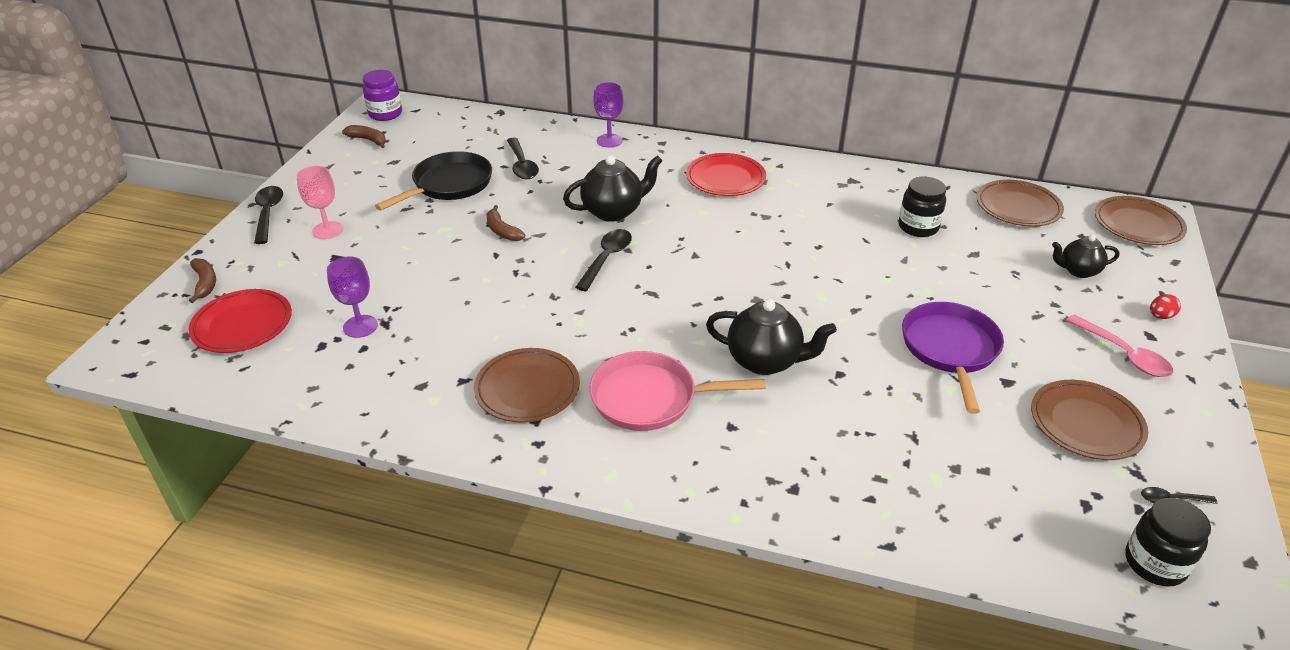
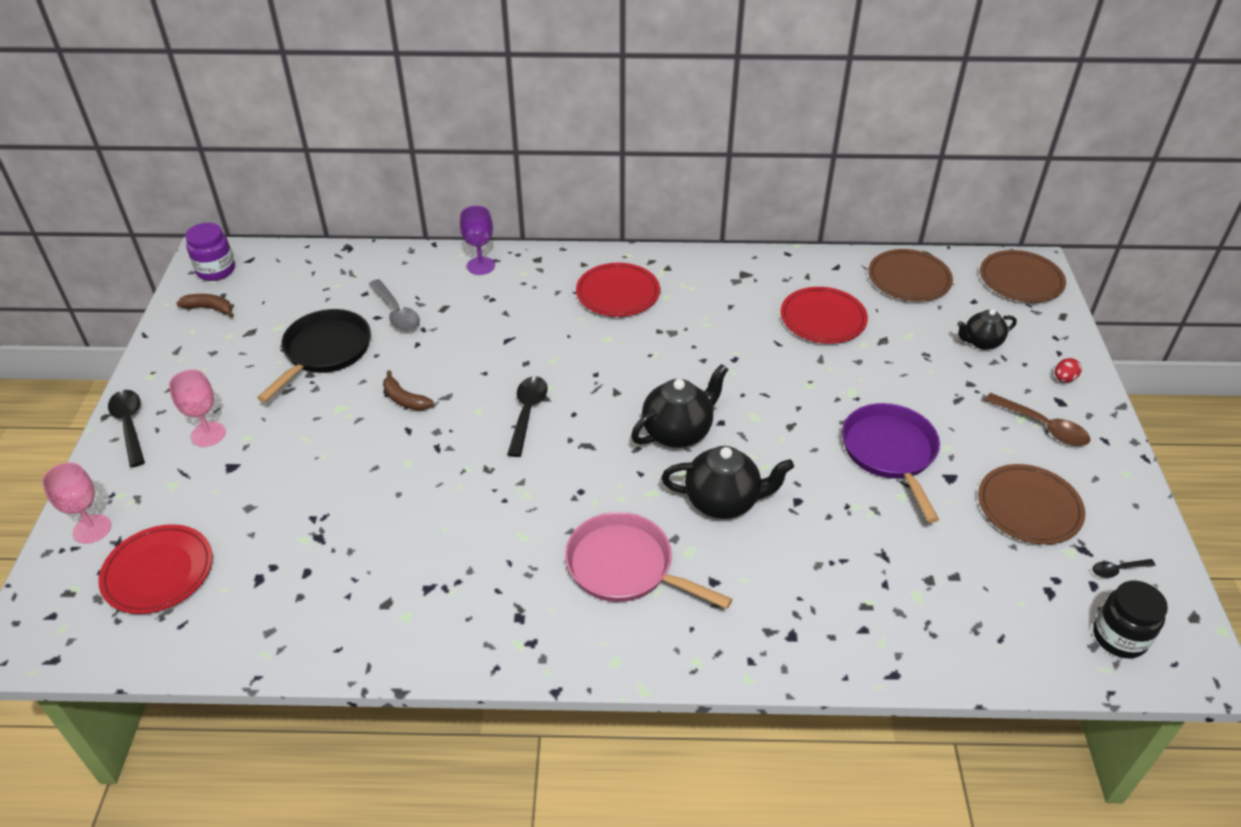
camera: 15 degrees left, 5 degrees up
brown banana [189,258,216,303] -> pink goblet [42,462,111,544]
purple goblet [327,256,378,338] -> none
brown plate [474,348,580,423] -> none
black spoon [507,137,539,179] -> grey spoon [369,279,420,331]
black teapot [563,155,663,222] -> black teapot moved to [631,364,728,448]
pink pan [589,351,766,431] -> pink pan turned 45 degrees clockwise [565,512,732,609]
black jar [899,177,946,237] -> red plate [780,287,868,343]
pink spoon [1066,315,1173,377] -> brown spoon [985,393,1091,446]

